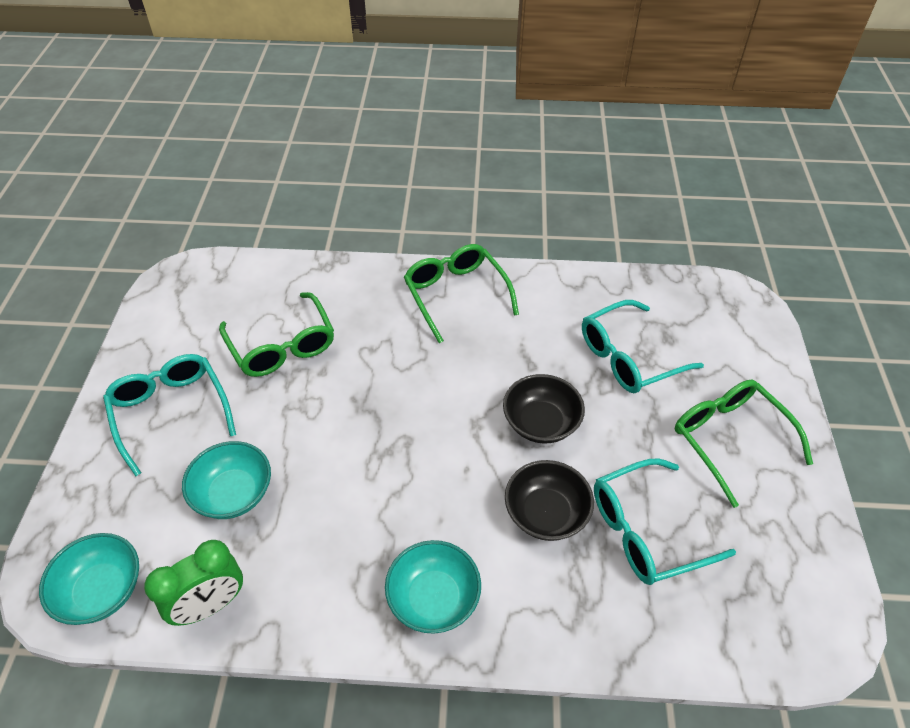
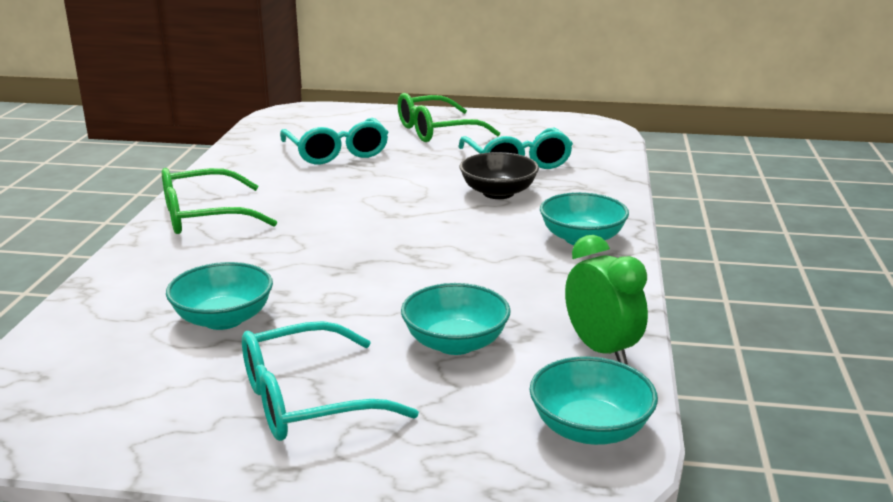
camera: 85 degrees left, 25 degrees down
green glasses [219,292,334,377] -> turquoise bowl [166,262,273,330]
black bowl [503,374,585,444] -> none

